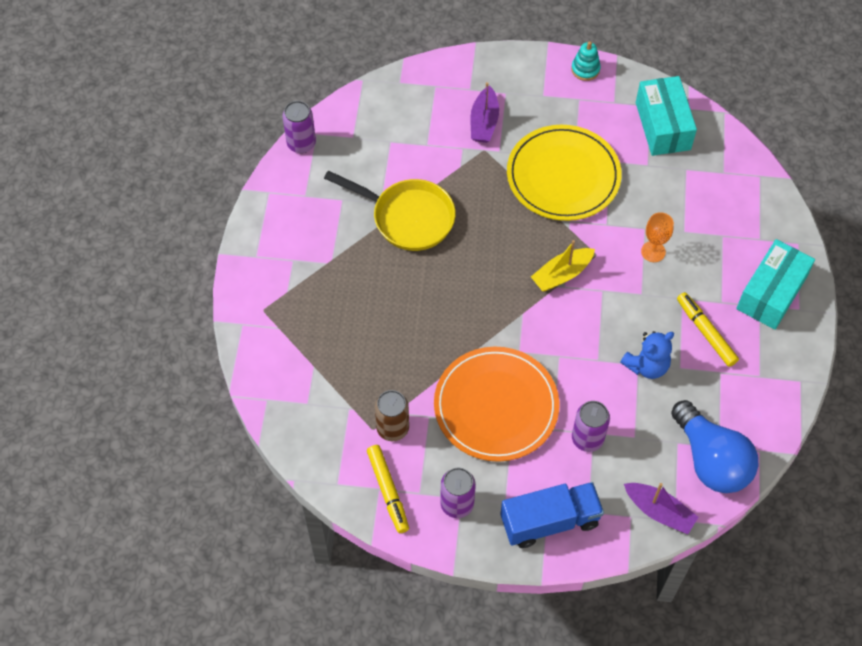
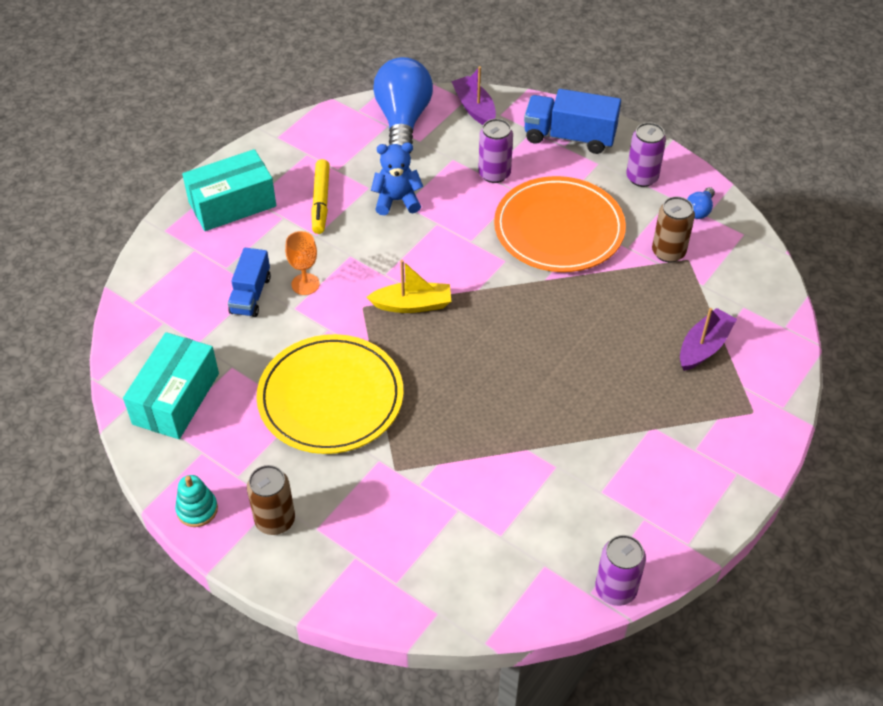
camera: 150 degrees left, 10 degrees down
yellow pan [324,171,456,251] -> none
yellow marker [367,445,409,533] -> blue light bulb [687,187,715,219]
purple boat [471,82,499,143] -> purple boat moved to [680,308,737,371]
none -> blue truck [228,248,271,317]
none -> brown can [247,465,295,535]

